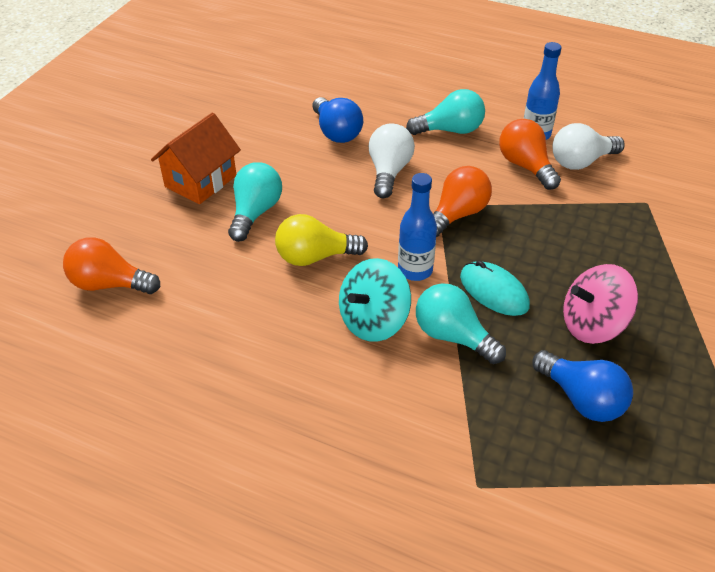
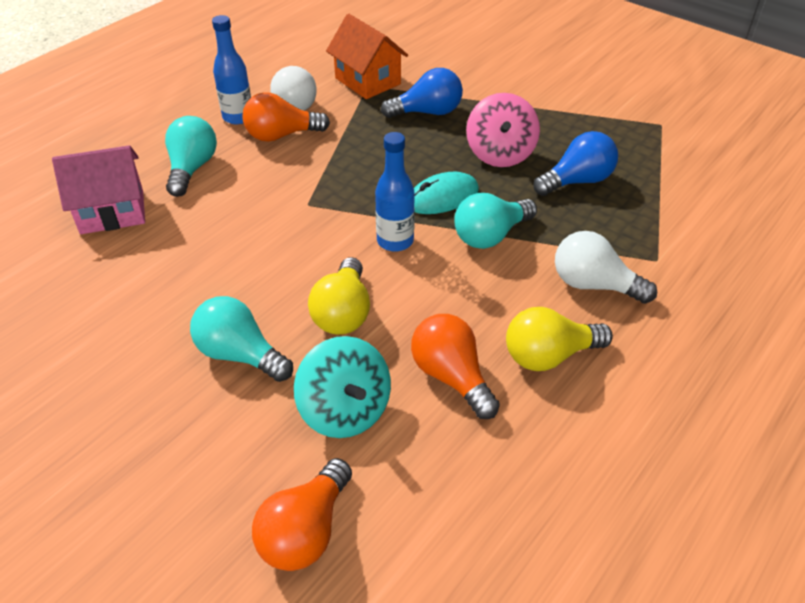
camera: 75 degrees left, 0 degrees up
orange house [151,112,241,204] -> orange house moved to [326,14,408,99]
blue light bulb [312,97,363,143] -> blue light bulb moved to [381,68,463,118]
turquoise spinning top [339,258,411,342] -> turquoise spinning top moved to [294,336,391,438]
white light bulb [369,123,415,198] -> white light bulb moved to [555,231,657,304]
orange light bulb [433,166,492,237] -> orange light bulb moved to [411,314,500,419]
none -> pink house [52,145,145,234]
none -> yellow light bulb [506,307,613,371]

